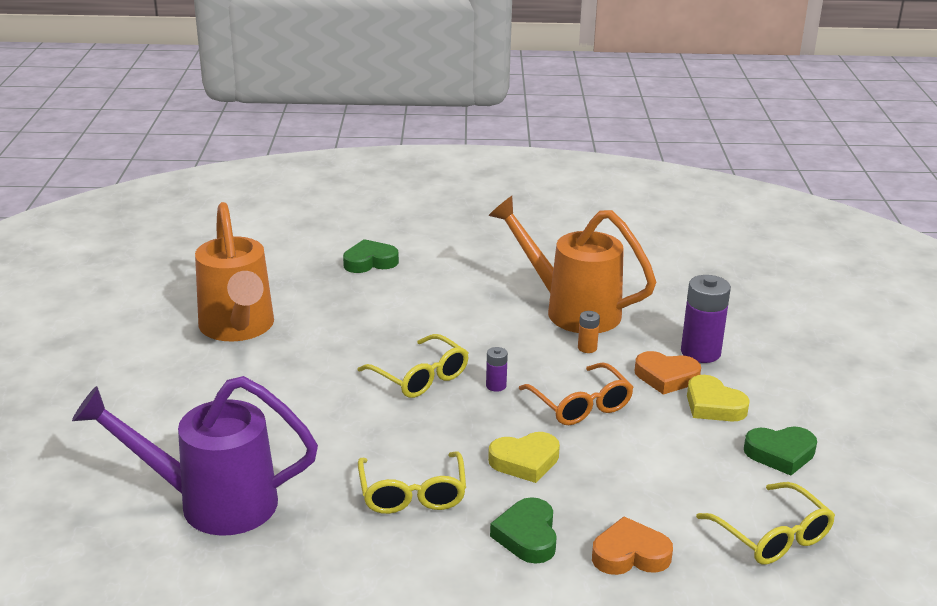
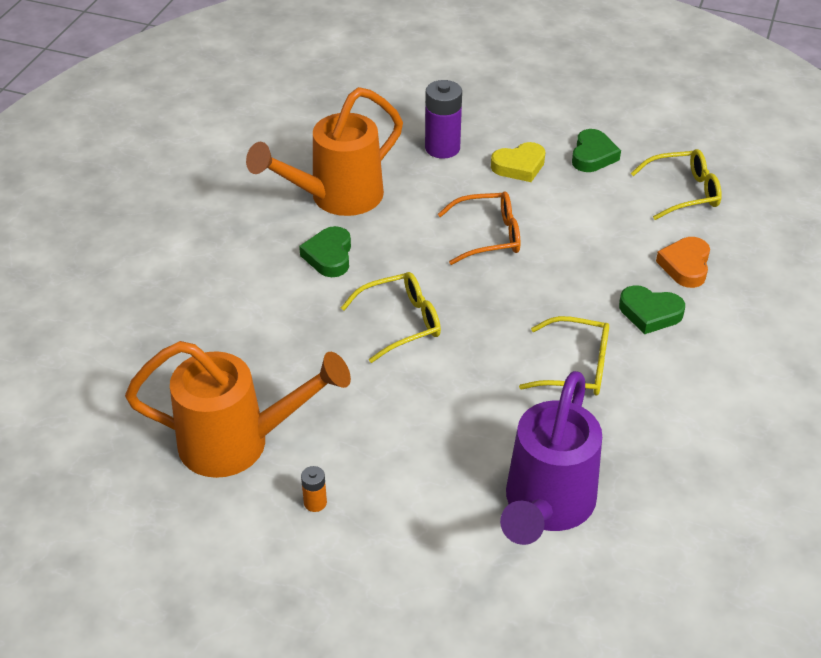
camera: 70 degrees left, 15 degrees up
green heart [343,239,399,273] -> green heart moved to [299,226,351,277]
purple battery [486,347,508,392] -> none
yellow heart [488,432,560,483] -> none
orange battery [578,311,600,353] -> orange battery moved to [301,466,327,512]
orange heart [635,351,701,395] -> none

